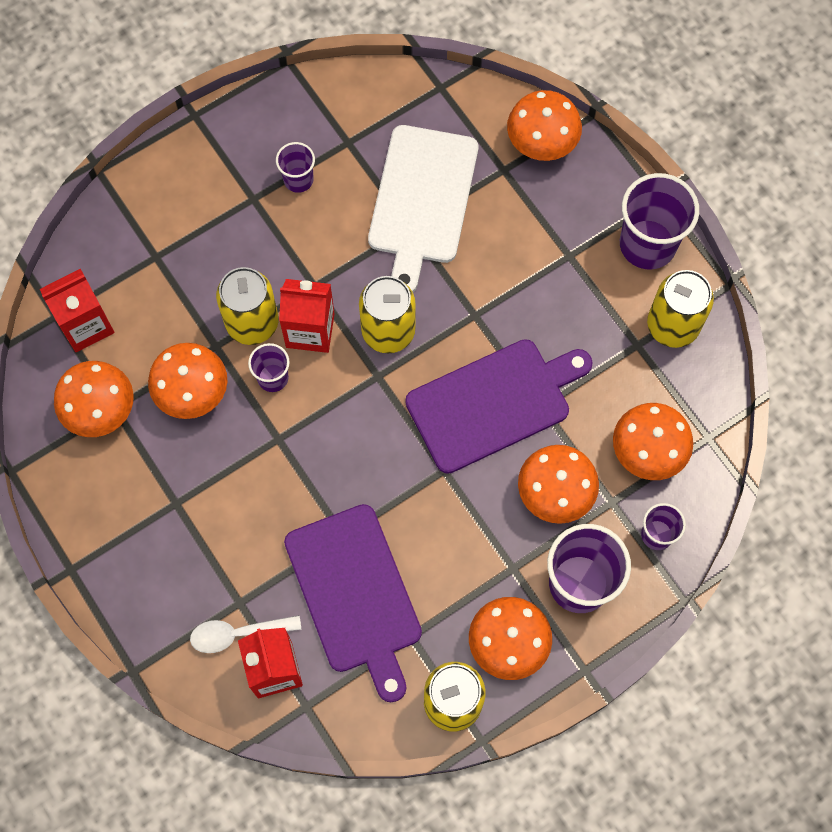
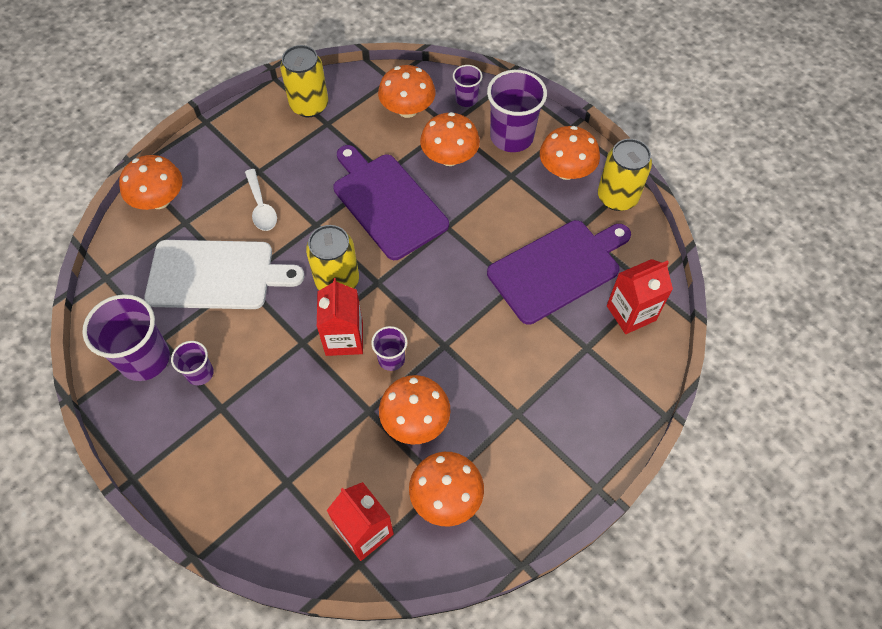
camera: 100 degrees left, 10 degrees down
white spoon [190,615,301,653] -> white spoon moved to [245,169,277,231]
yellow can [216,267,279,345] -> none
purple cup [620,173,699,269] -> purple cup moved to [82,294,170,381]

